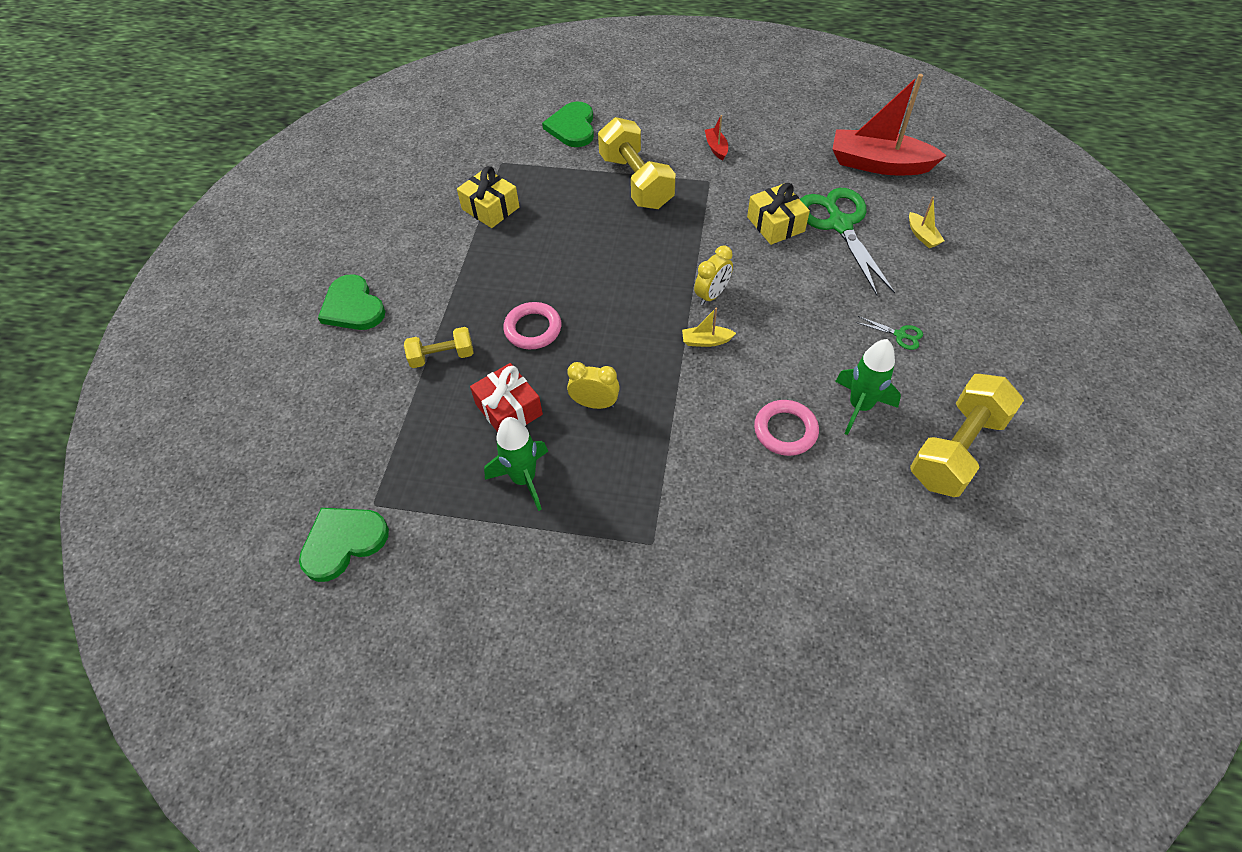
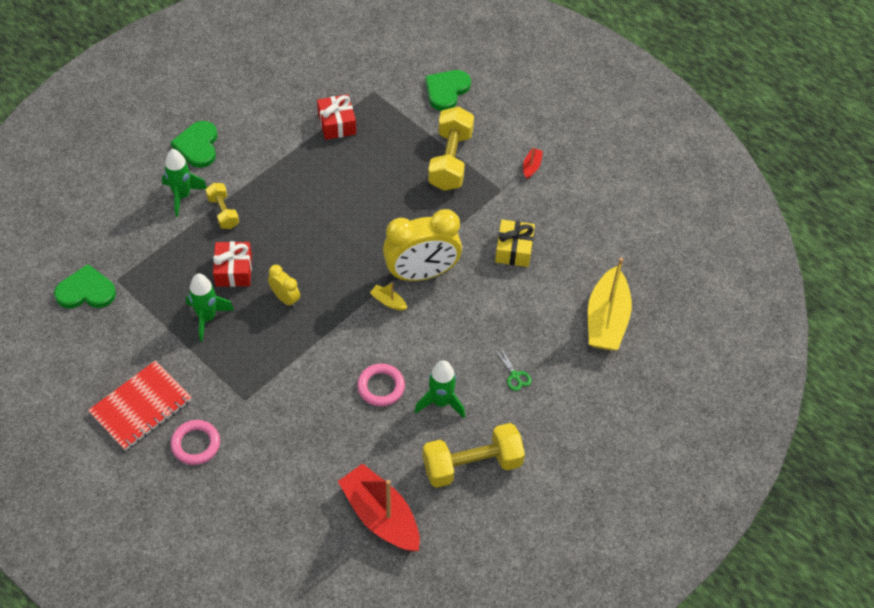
camera: 30 degrees right, 0 degrees up
yellow dumbbell [404,327,474,368] -> yellow dumbbell turned 45 degrees clockwise [206,183,239,229]
yellow gift [457,166,519,228] -> red gift [317,94,356,140]
pink ring [503,302,561,349] -> pink ring moved to [171,420,220,465]
yellow clock [694,245,733,305] -> yellow clock [383,209,462,281], size x2.09
green scissors [800,188,895,296] -> none
red boat [833,74,947,175] -> red boat moved to [338,463,420,551]
yellow boat [909,197,945,248] -> yellow boat [588,258,632,351], size x2.38
none -> red notebook [88,360,192,451]
none -> green rocket [162,149,207,217]

